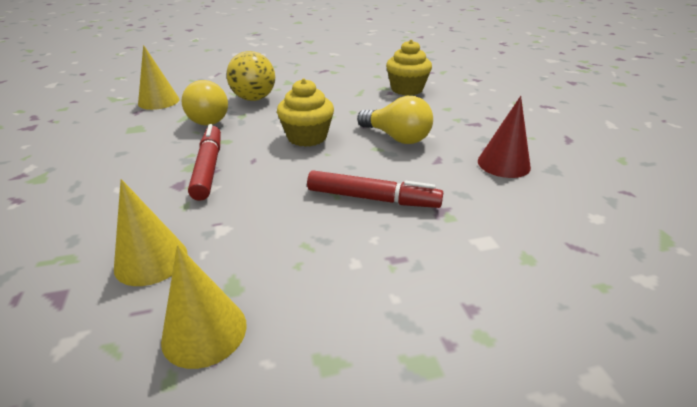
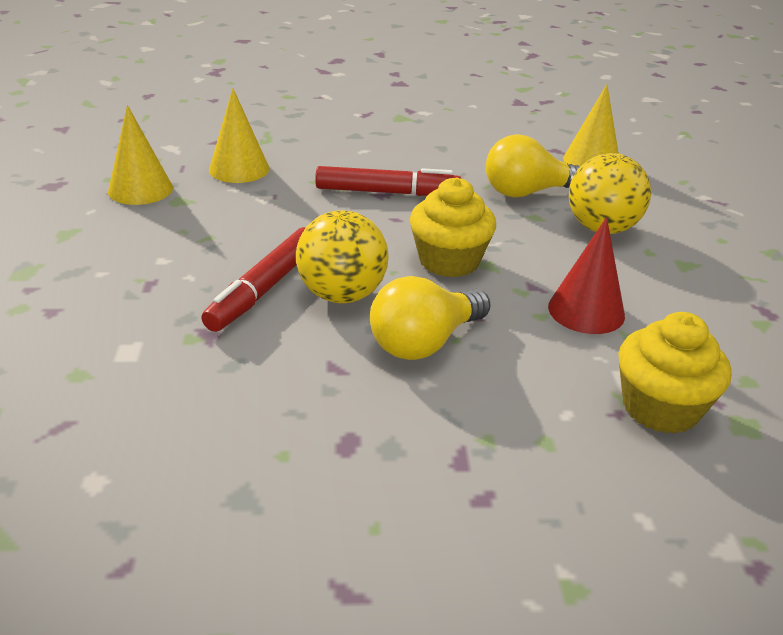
camera: 100 degrees right, 0 degrees up
red cone [478,96,531,178] -> red cone moved to [548,217,625,334]
none -> yellow ball [296,210,388,303]

